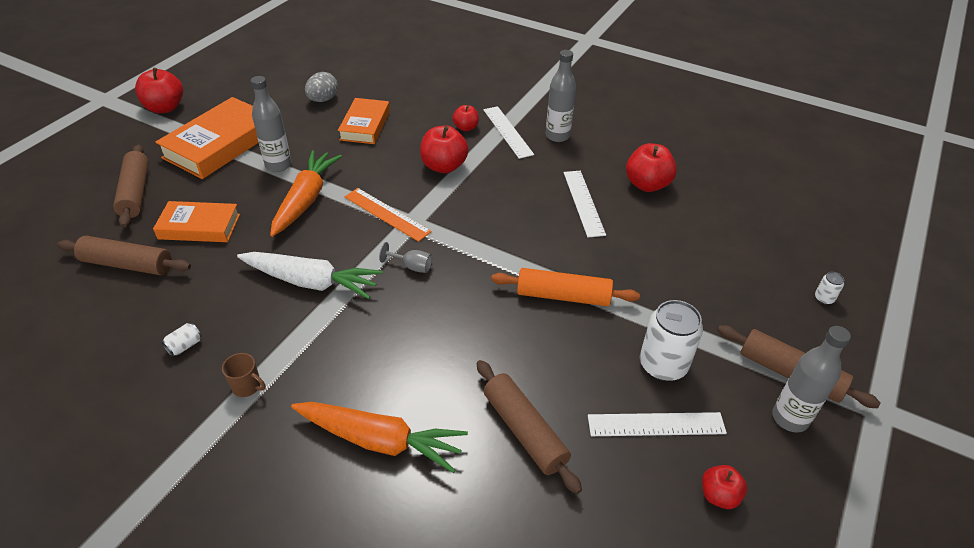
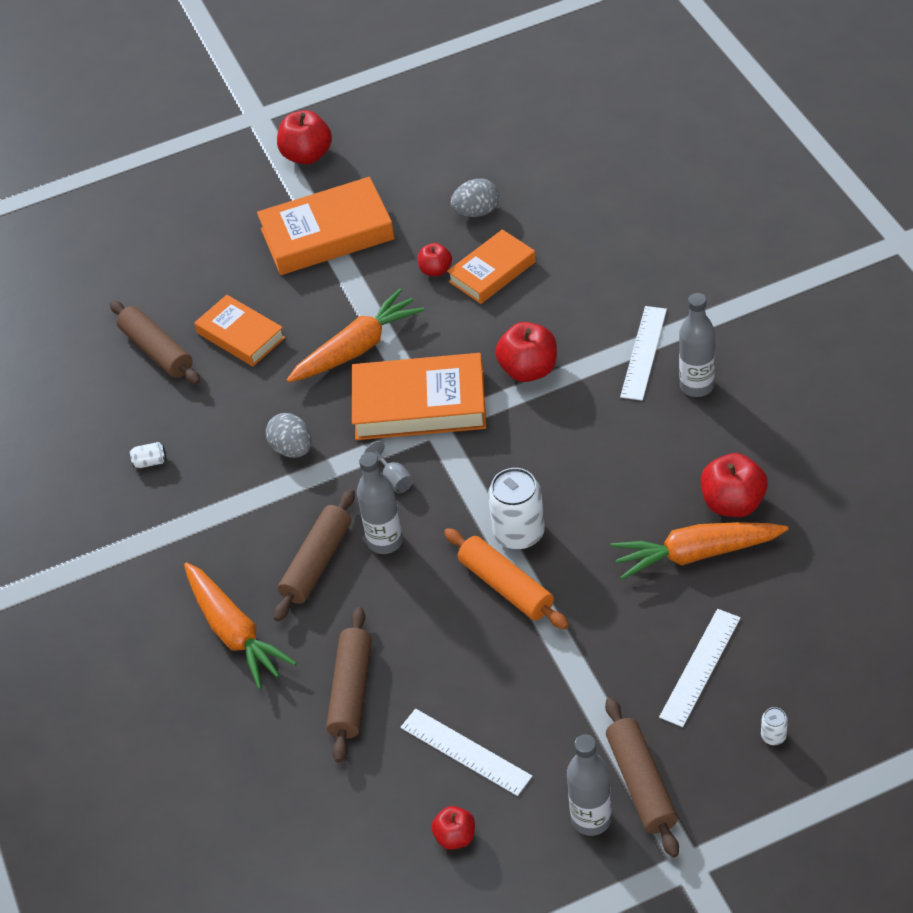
camera: 45 degrees right, 5 degrees up
brown rolling pin [113,144,149,228] -> brown rolling pin moved to [273,489,355,621]
brown mug [222,353,266,397] -> none
white carrot [237,252,382,299] -> grey egg [266,413,312,458]
grey bottle [251,76,292,172] -> grey bottle moved to [357,452,403,554]
orange ruler [345,188,432,242] -> orange book [352,353,487,440]
red apple [452,105,479,131] -> red apple moved to [418,243,452,276]
white ruler [564,171,606,237] -> white ruler moved to [659,609,741,727]
white can [640,300,703,381] -> white can moved to [488,468,545,550]
none -> orange carrot [611,522,789,580]

